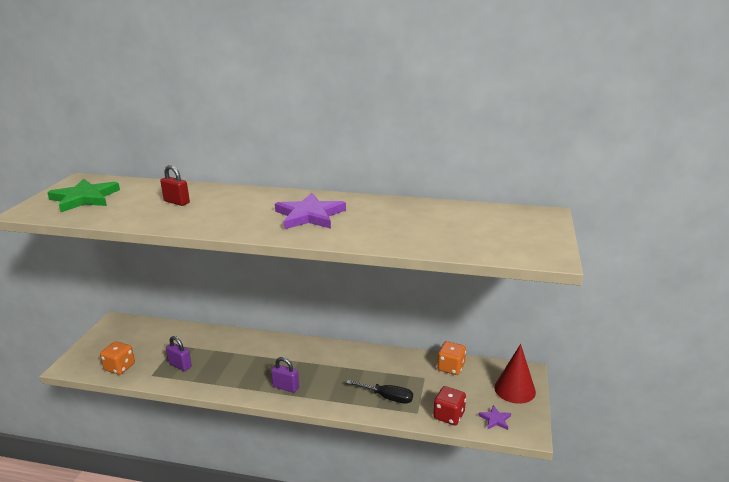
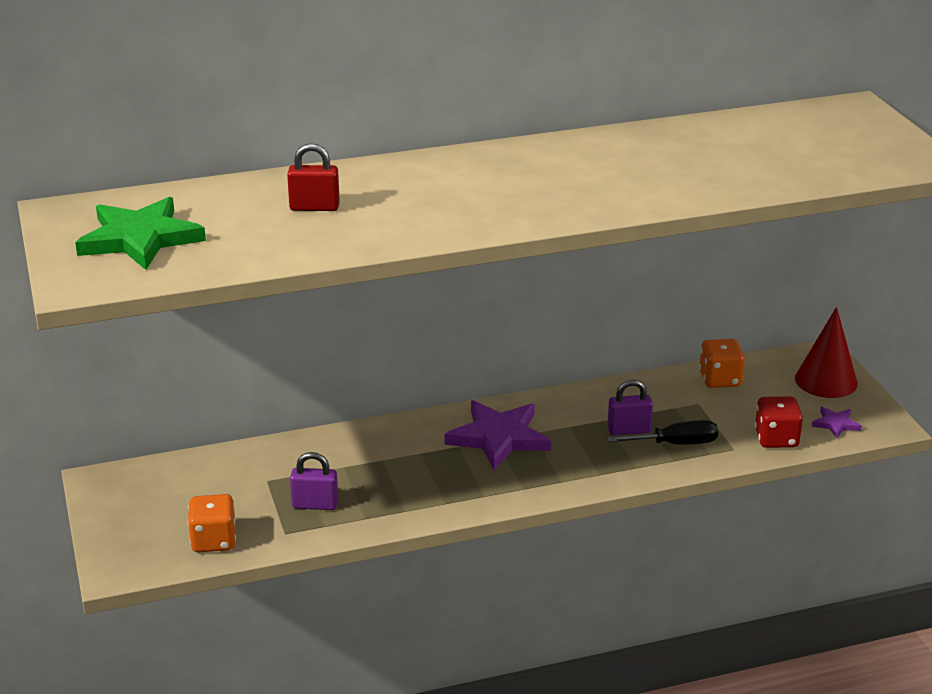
camera: 30 degrees left, 5 degrees up
purple padlock [271,357,299,393] -> purple padlock moved to [607,380,653,436]
purple star [275,193,346,229] -> purple star moved to [444,400,551,470]

